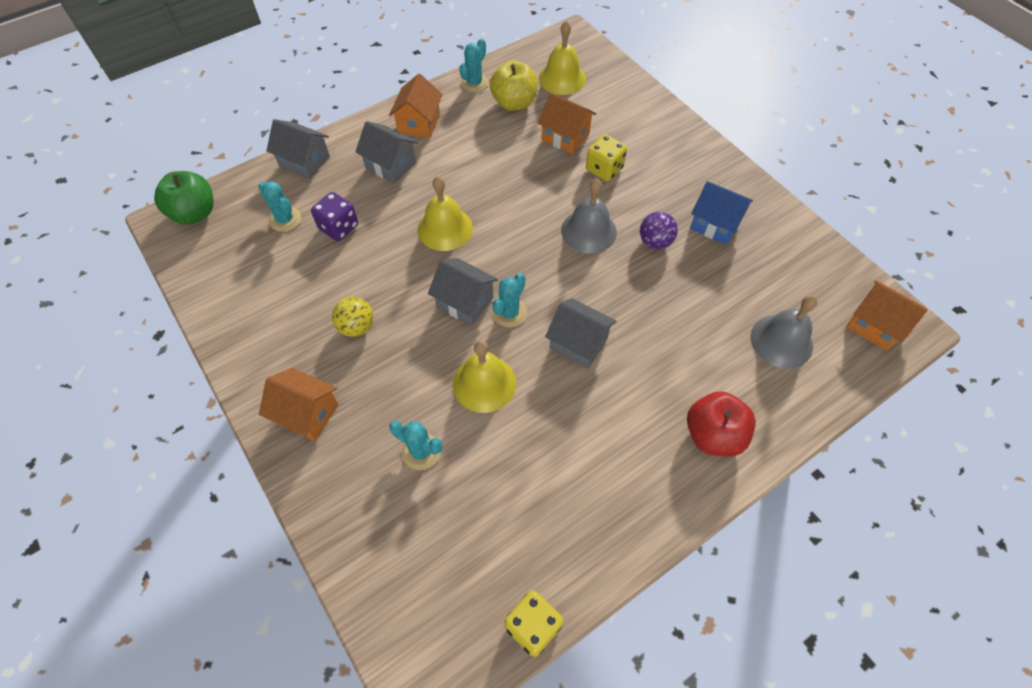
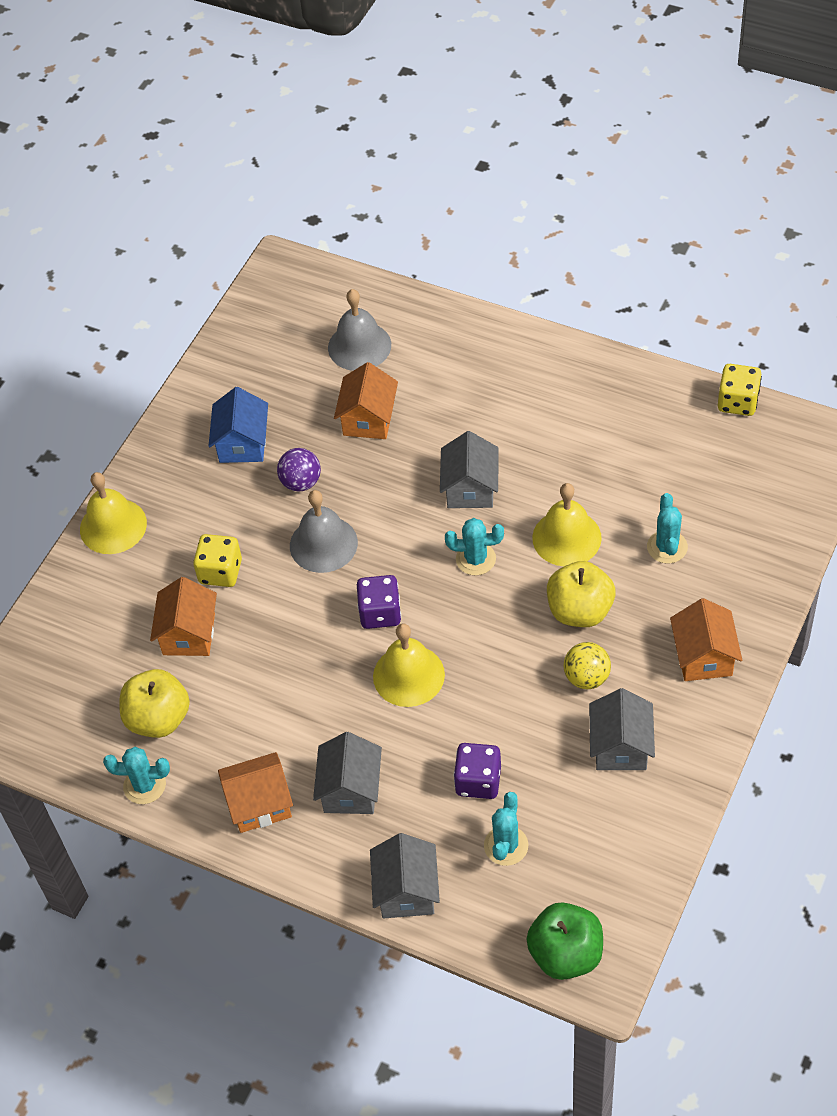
camera: 115 degrees left, 5 degrees down
grey house [428,258,498,326] -> grey house moved to [589,688,655,770]
yellow bell [539,21,586,95] -> yellow bell moved to [80,472,147,554]
red apple [687,391,756,457] -> none
orange house [846,280,928,351] -> orange house moved to [334,362,398,439]
none -> purple dice [357,575,401,629]
none -> yellow apple [547,561,615,627]

